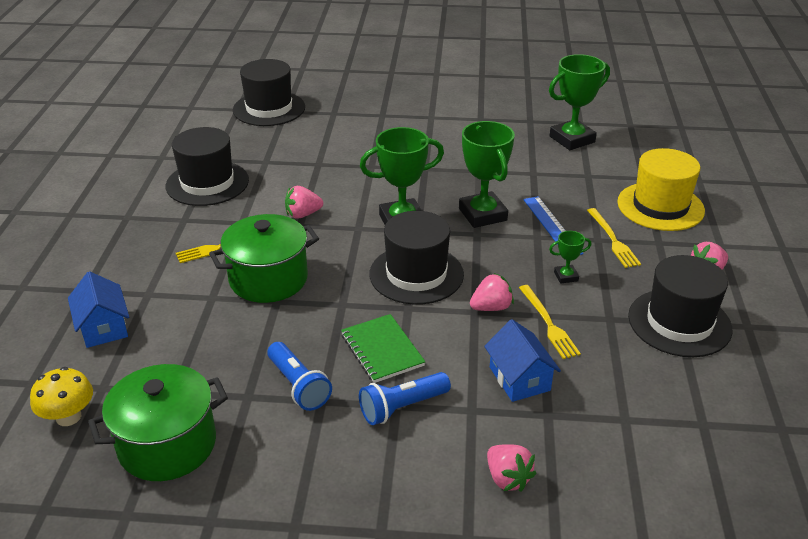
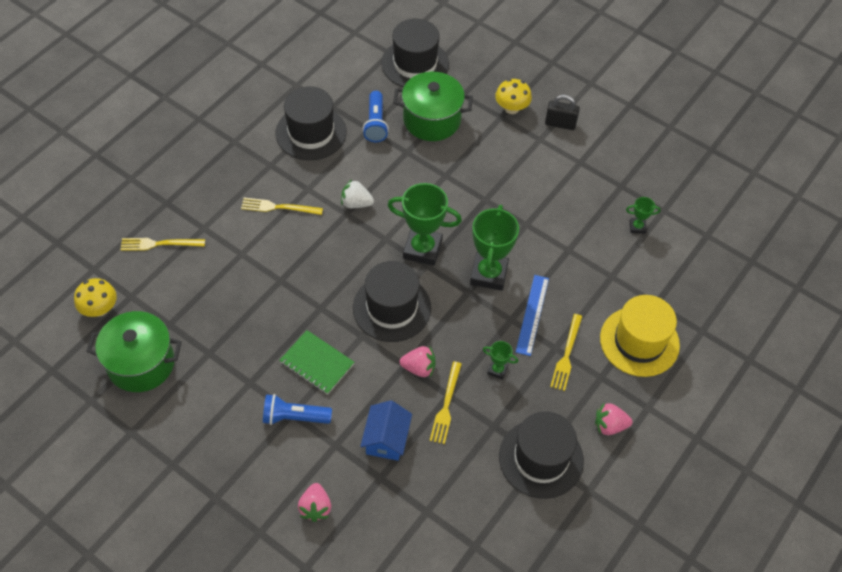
camera: 30 degrees right, 20 degrees up
blue house [68,271,129,348] -> yellow fork [120,238,205,251]
green pot [209,214,319,303] -> green pot moved to [393,72,473,141]
blue flashlight [267,342,332,411] -> blue flashlight moved to [363,91,389,142]
pink strawberry [285,186,323,219] -> white strawberry [341,179,374,208]
green notebook [341,314,425,383] -> green notebook turned 60 degrees counterclockwise [279,330,354,395]
green trophy [549,54,610,150] -> green trophy [626,197,661,234], size x0.47
none -> yellow mushroom [495,79,532,114]
none -> black padlock [545,94,580,130]

